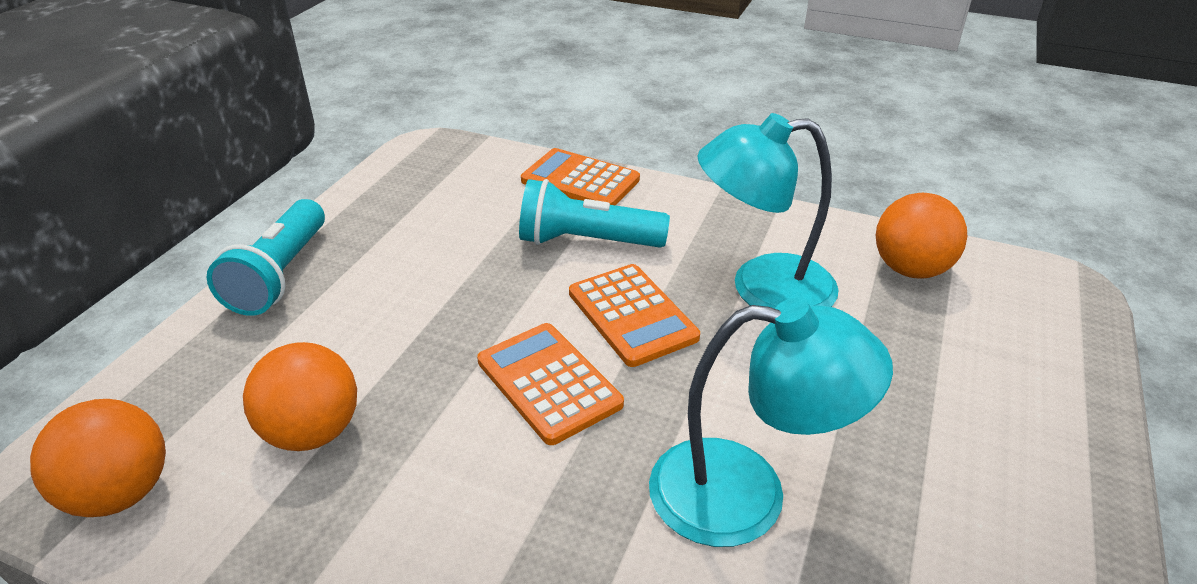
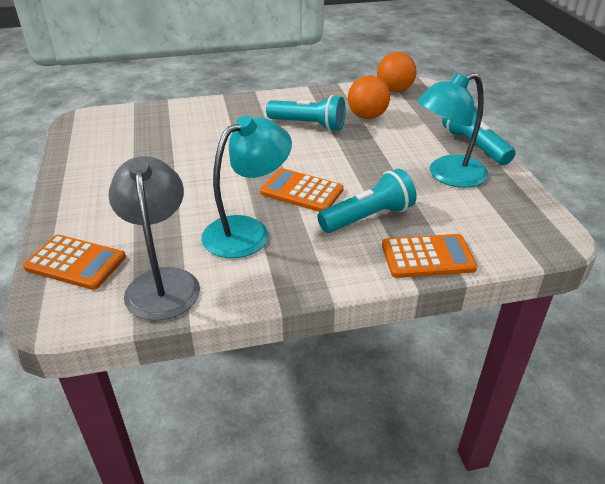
camera: 145 degrees right, 0 degrees up
orange calculator [477,323,624,445] -> orange calculator moved to [23,235,126,290]
turquoise lamp [649,298,893,547] -> turquoise lamp moved to [417,73,488,188]
orange ball [876,193,967,278] -> grey lamp [108,156,200,321]
none -> turquoise flashlight [266,95,346,131]

